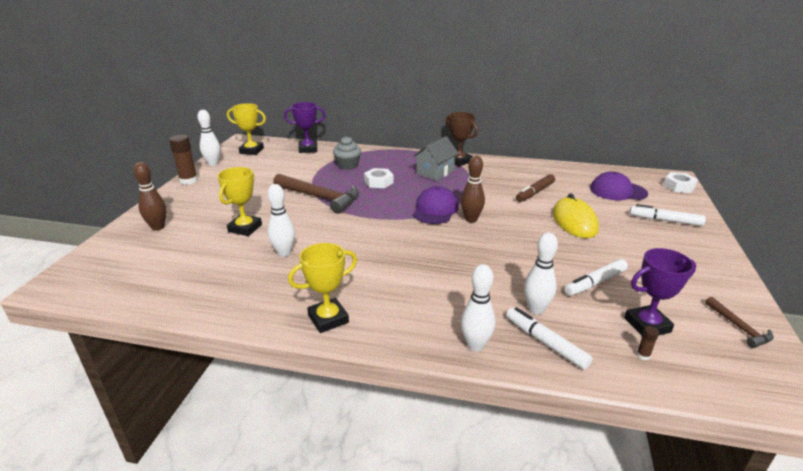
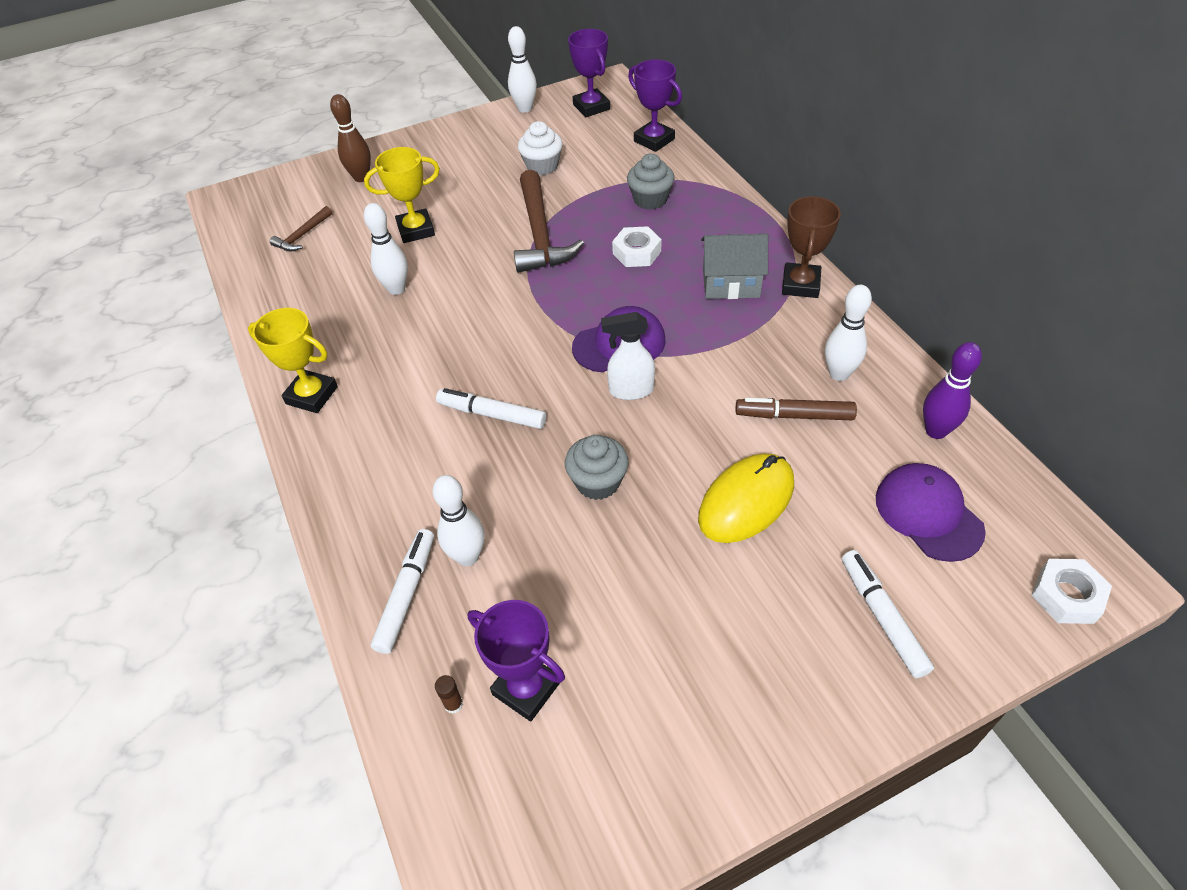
camera: 55 degrees right, 20 degrees up
brown glue stick [169,135,198,185] -> none
yellow trophy [227,103,266,155] -> purple trophy [568,29,610,117]
brown bowling pin [461,156,485,223] -> white spray bottle [601,312,655,400]
white bowling pin [461,264,495,351] -> white bowling pin moved to [825,285,872,381]
white marker [564,259,628,296] -> white marker moved to [436,388,546,429]
brown hammer [705,297,774,348] -> brown hammer moved to [270,206,332,251]
none -> white cupcake [518,121,563,175]
none -> grey cupcake [565,435,628,500]
none -> purple bowling pin [923,342,982,439]

